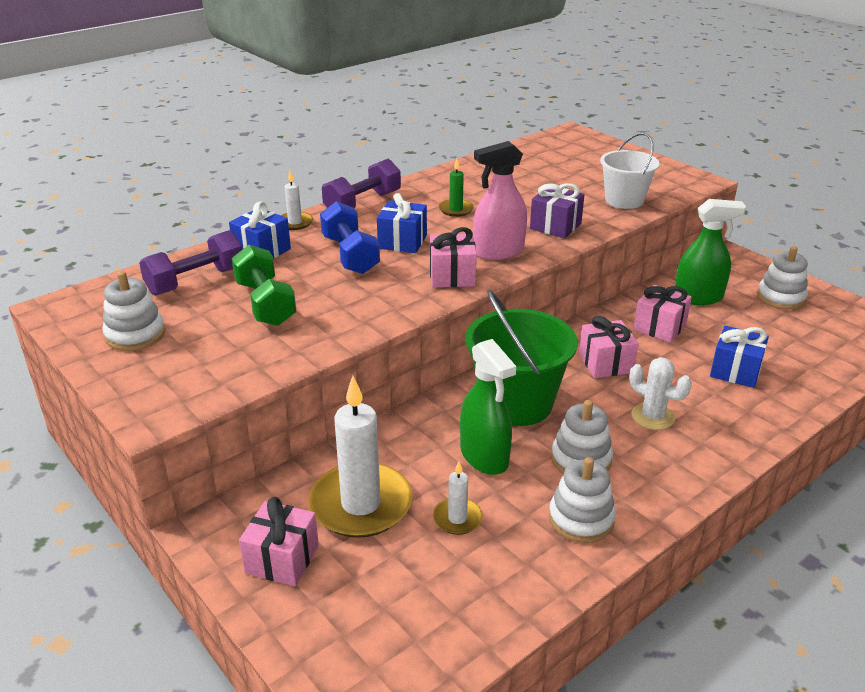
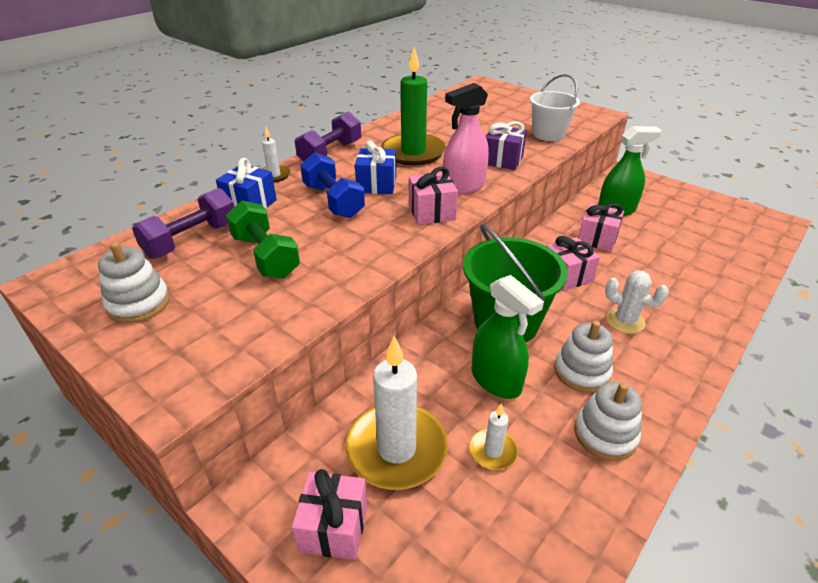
camera: 10 degrees left, 5 degrees up
green candle [439,159,474,217] -> green candle [381,47,446,165], size x2.11
blue gift [710,326,769,388] -> none
white stacking toy [757,246,808,310] -> none

